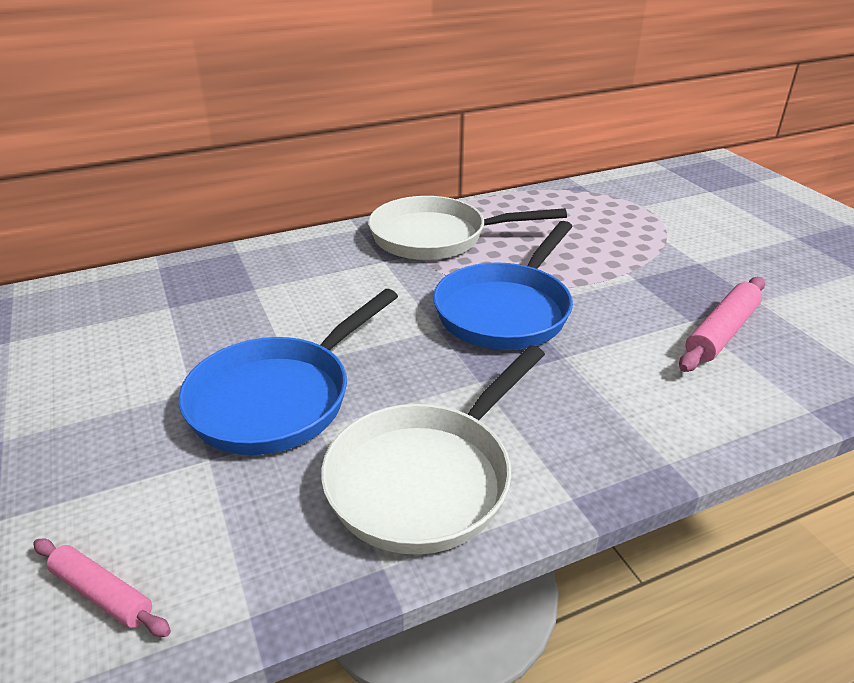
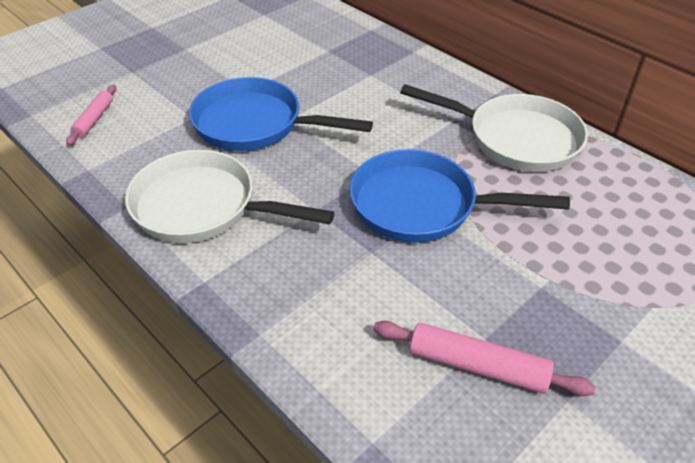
camera: 70 degrees right, 10 degrees up
white pan [368,196,567,260] -> white pan turned 135 degrees clockwise [400,84,588,172]

